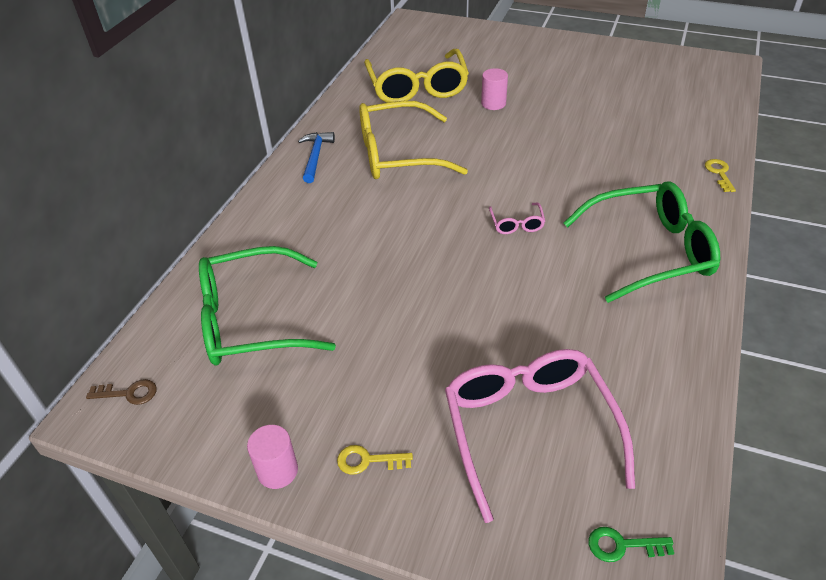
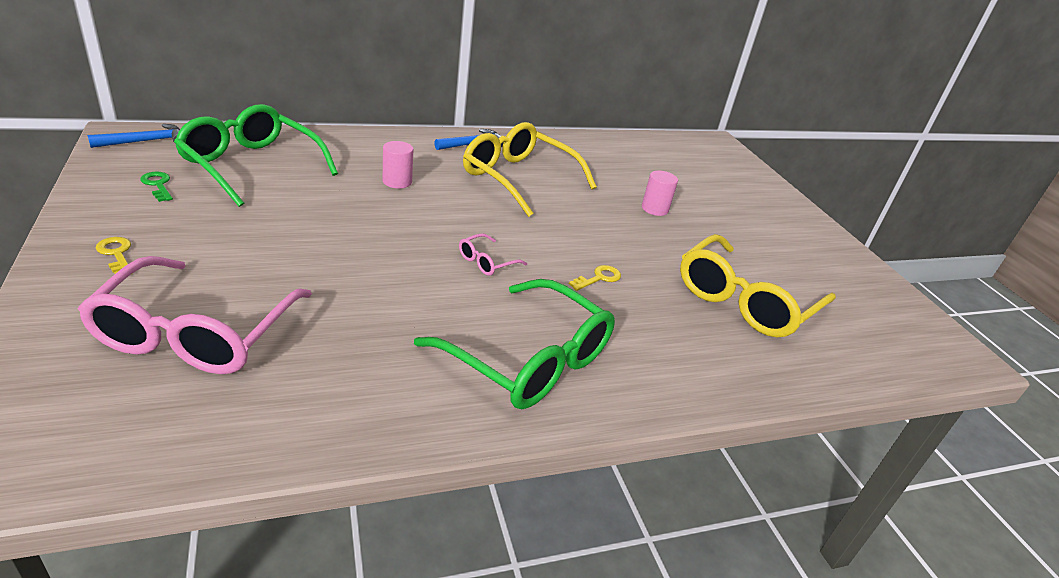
camera: 45 degrees right, 10 degrees down
brown key [86,379,157,405] -> blue hammer [87,124,180,148]
pink cylinder [247,425,298,489] -> pink cylinder moved to [383,141,413,189]
yellow glasses [364,49,469,103] -> yellow glasses moved to [680,234,836,337]
pink glasses [445,349,635,523] -> pink glasses turned 150 degrees clockwise [78,256,312,374]
green key [588,527,674,562] -> green key moved to [140,172,173,202]
yellow key [705,159,736,192] -> yellow key moved to [569,265,621,291]

